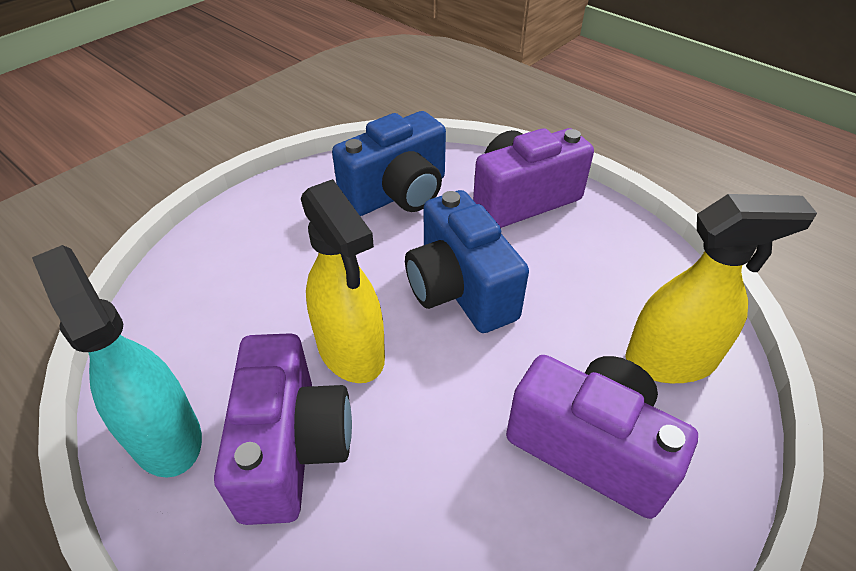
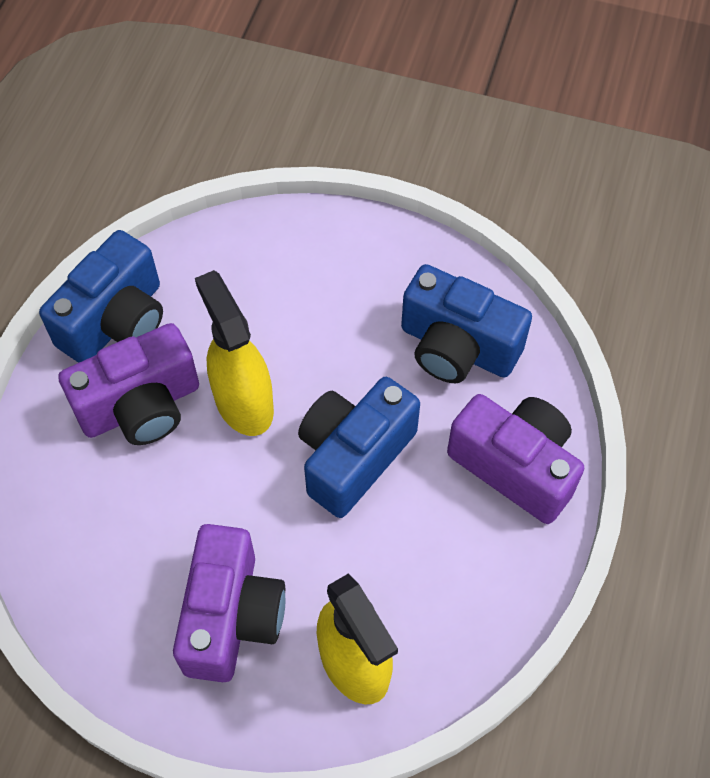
camera: 65 degrees right, 15 degrees up
turquoise spray bottle [32,245,202,477] -> blue camera [39,230,163,363]
yellow spray bottle [301,179,385,383] -> yellow spray bottle turned 120 degrees clockwise [195,270,274,436]

